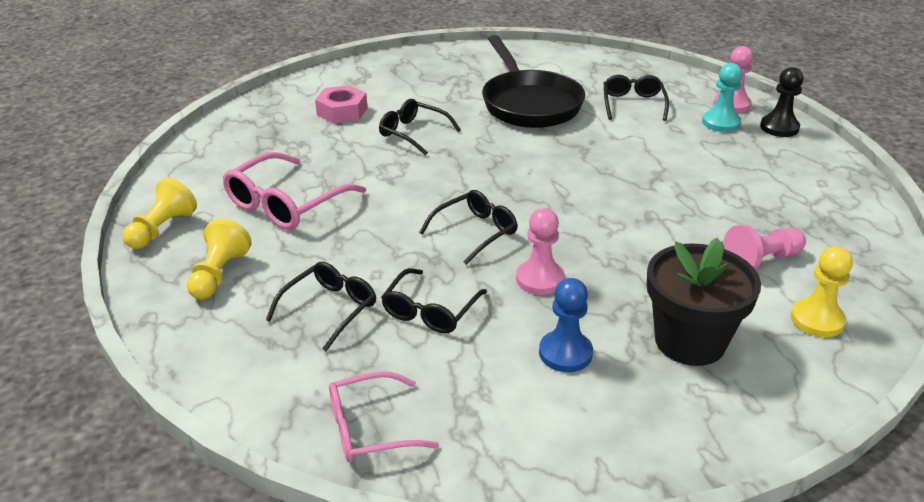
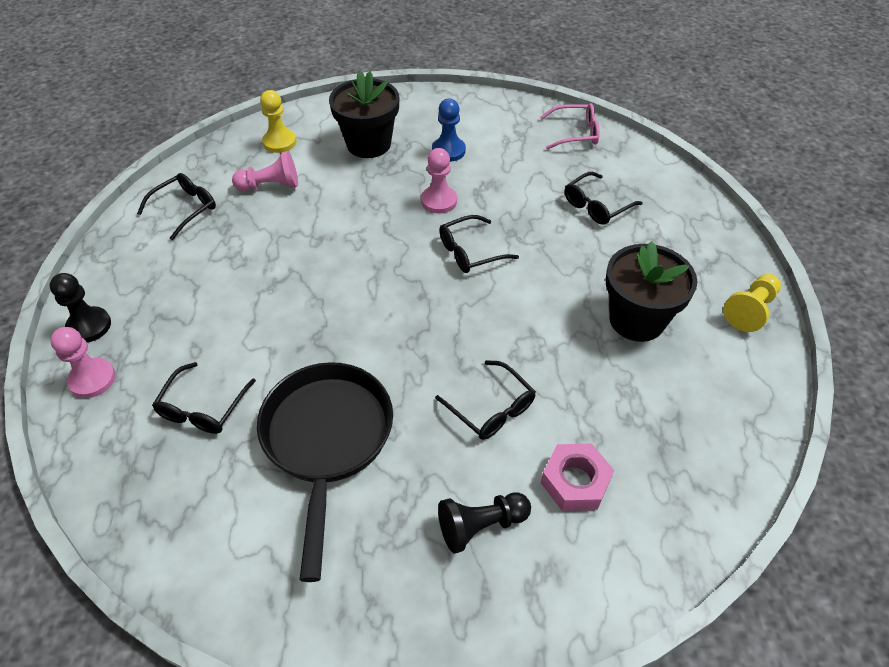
camera: 165 degrees left, 15 degrees up
yellow pawn [187,218,252,299] -> none
pink glasses [223,152,366,230] -> black flower pot [606,241,697,342]
black glasses [381,268,487,334] -> black glasses moved to [137,173,216,240]
turquoise pawn [702,63,742,132] -> none
none -> black pawn [438,492,531,554]

